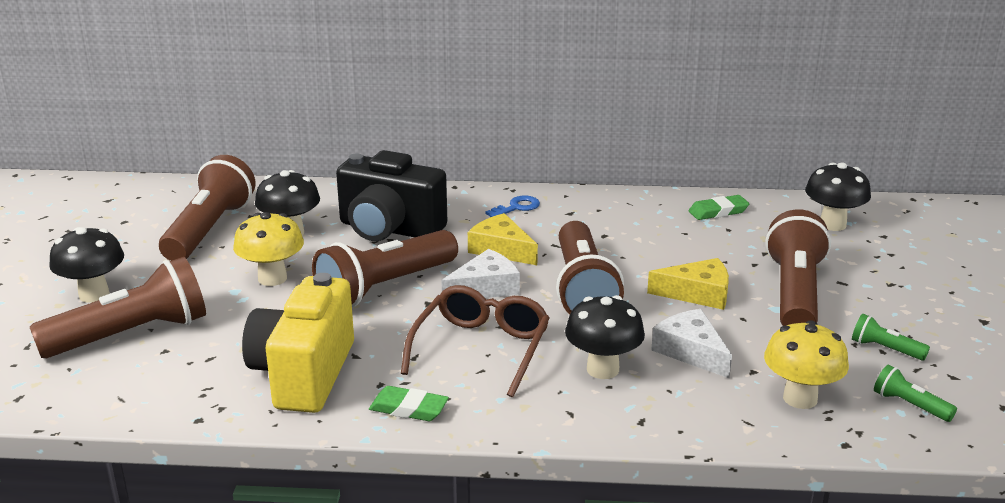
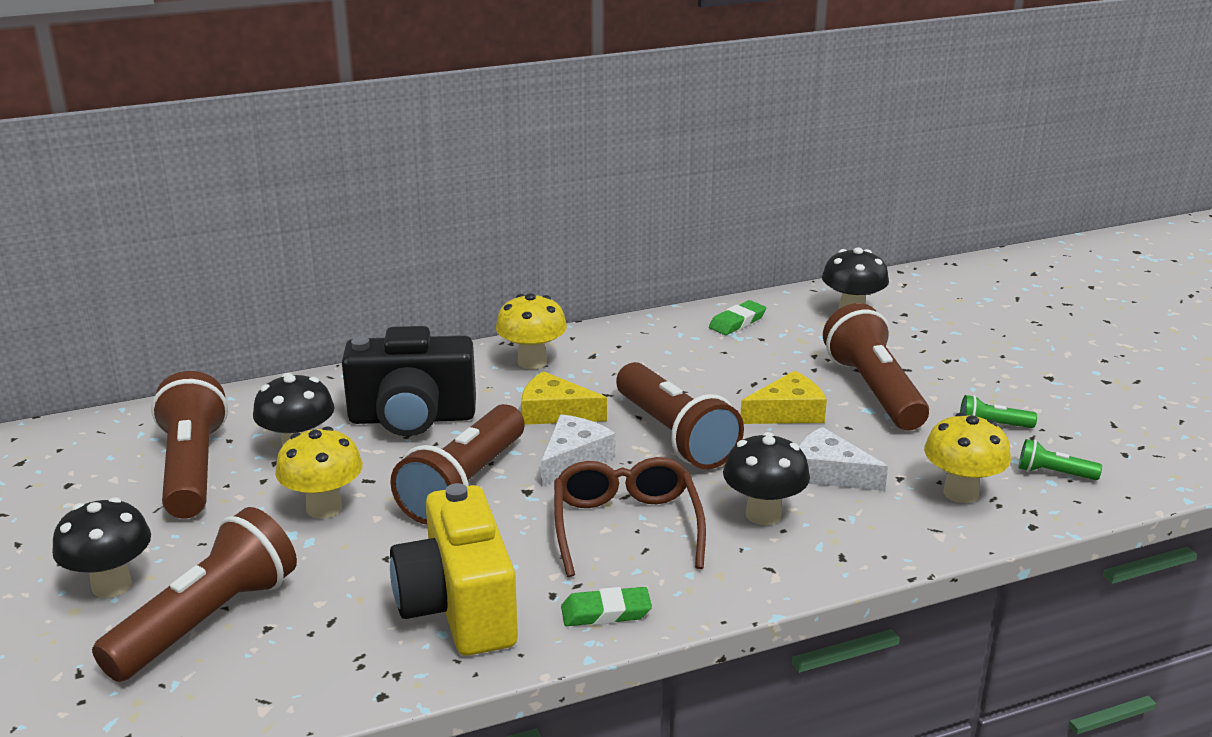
camera: 25 degrees left, 0 degrees up
blue key [486,195,540,217] -> yellow mushroom [496,293,567,369]

